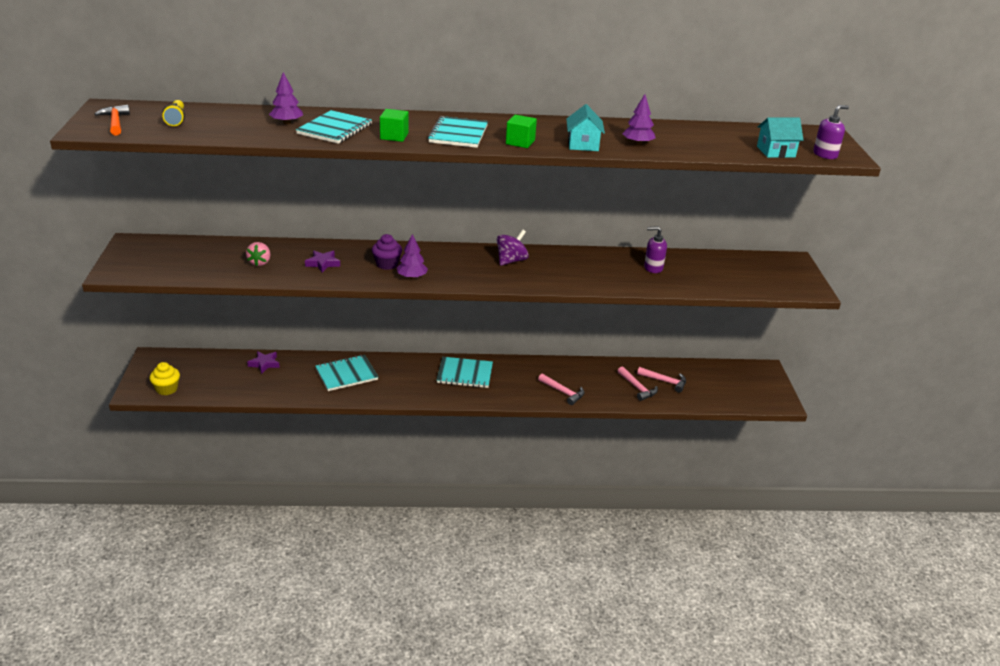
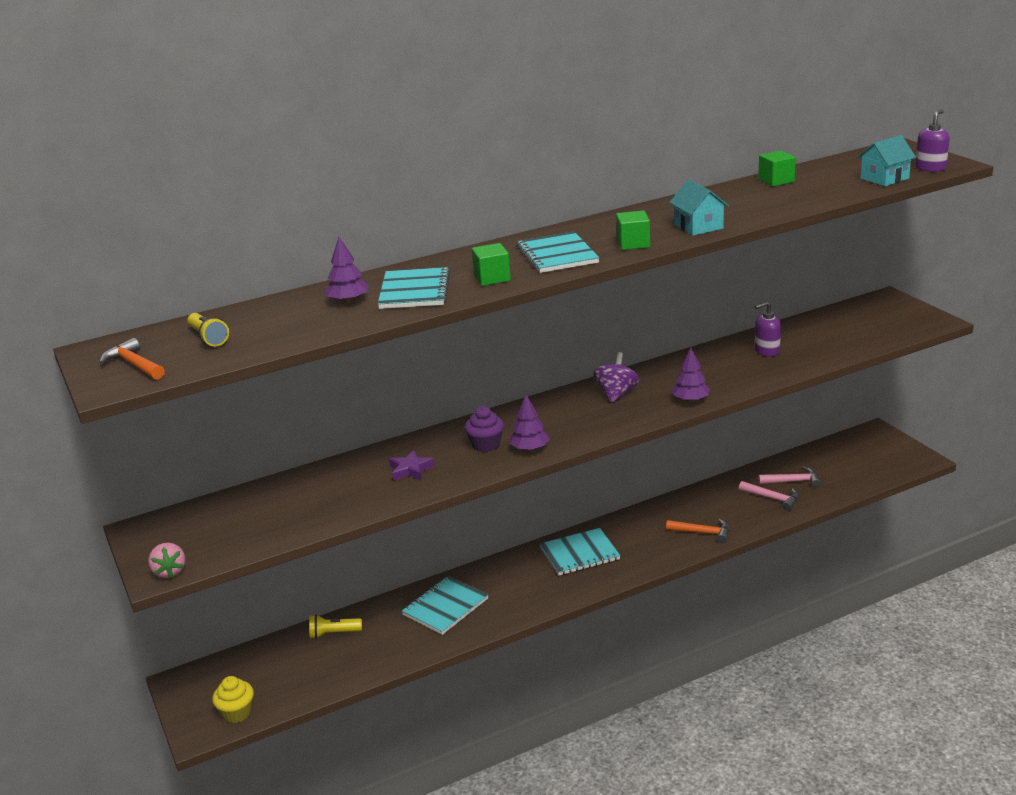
camera: 20 degrees left, 5 degrees down
pink strawberry [246,242,270,266] -> pink strawberry moved to [148,543,185,578]
purple star [247,351,280,374] -> yellow flashlight [309,614,362,639]
pink hammer [538,374,584,405] -> orange hammer [666,519,729,543]
purple tree [622,94,656,145] -> purple tree moved to [672,348,710,402]
none -> green cube [758,150,796,187]

